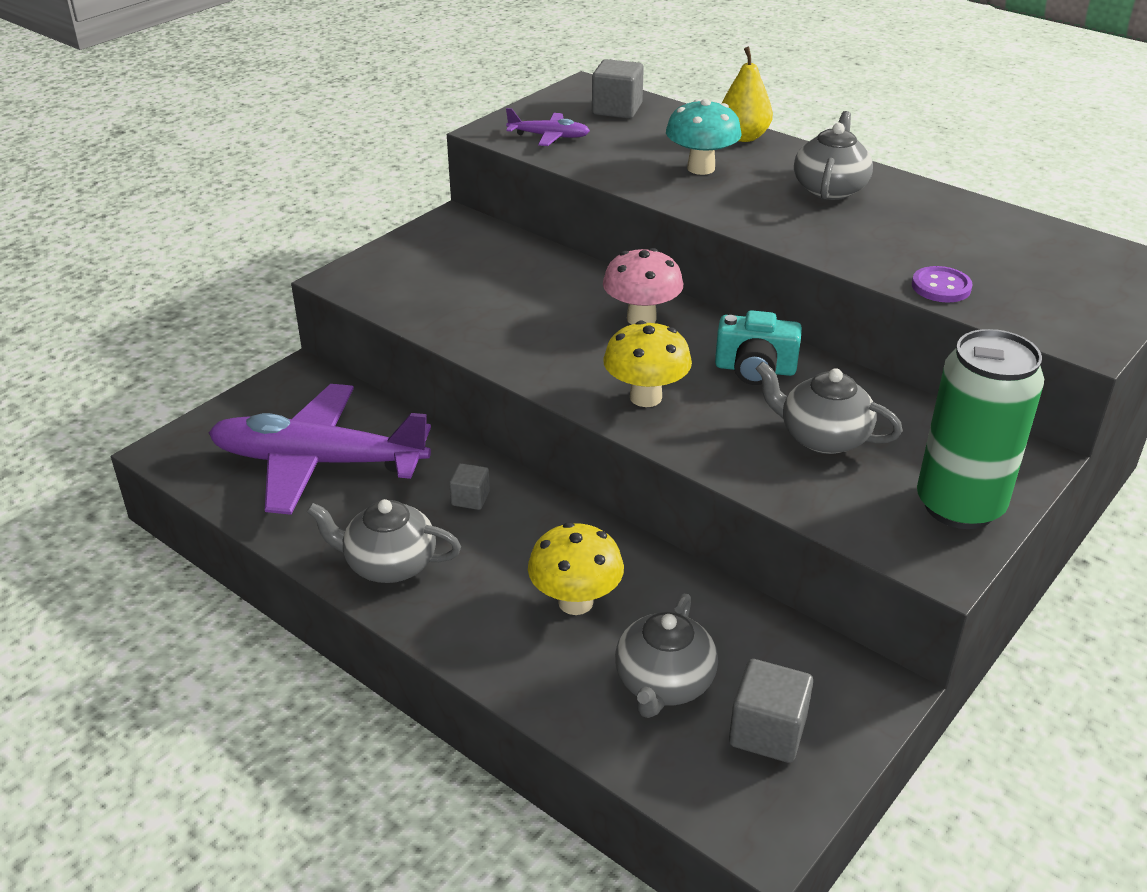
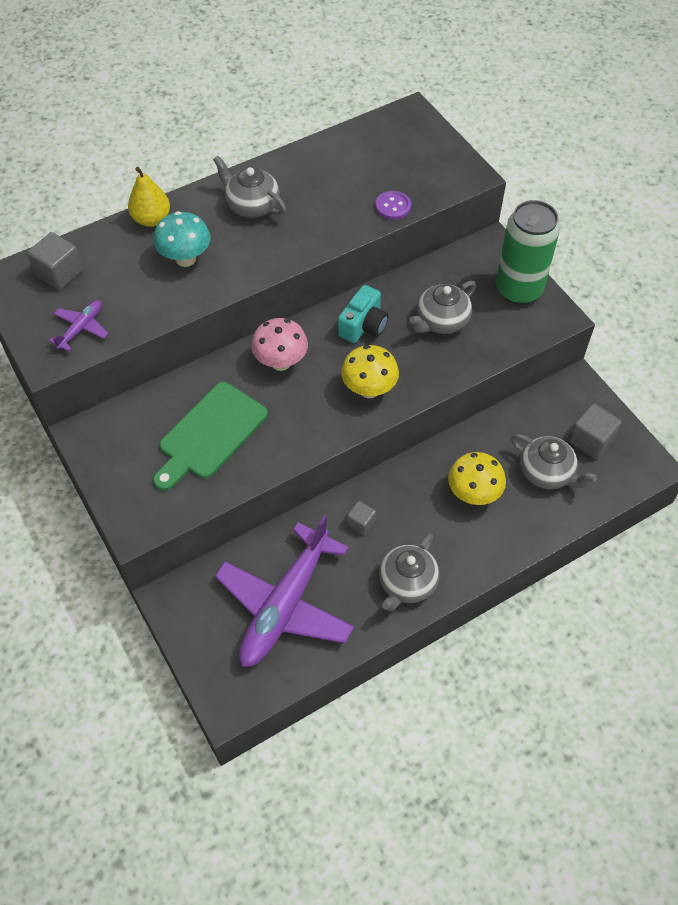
camera: 70 degrees left, 20 degrees up
none -> green cutting board [153,382,268,491]

